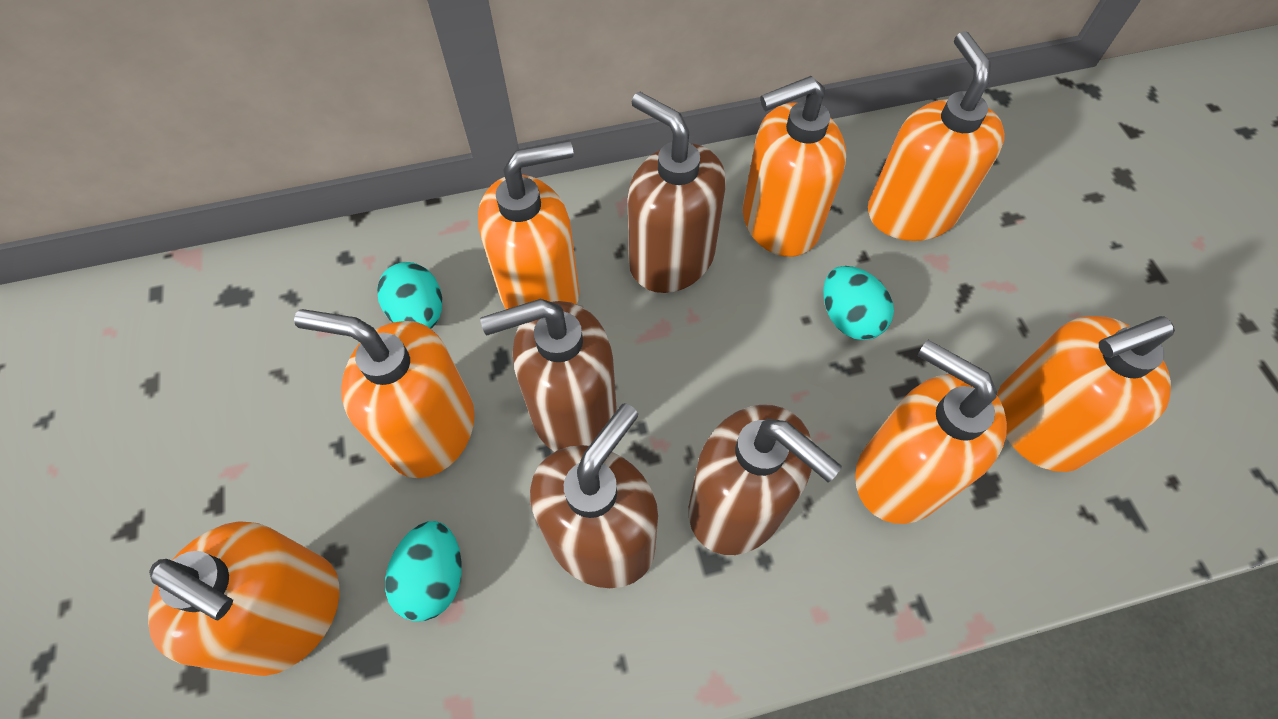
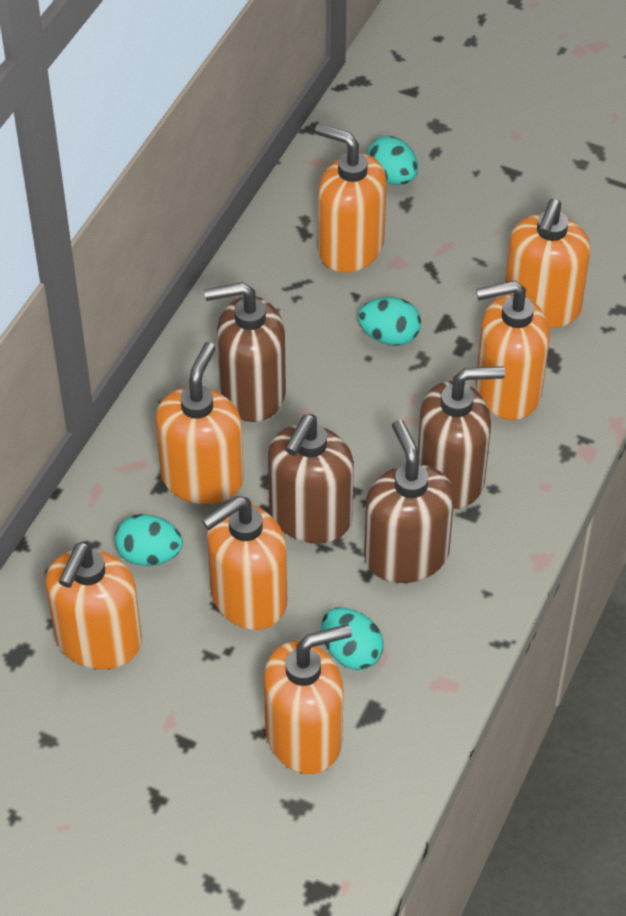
camera: 50 degrees left, 10 degrees down
orange soap dispenser [743,76,846,257] -> orange soap dispenser moved to [45,542,142,669]
none -> turquoise egg [367,136,418,185]

